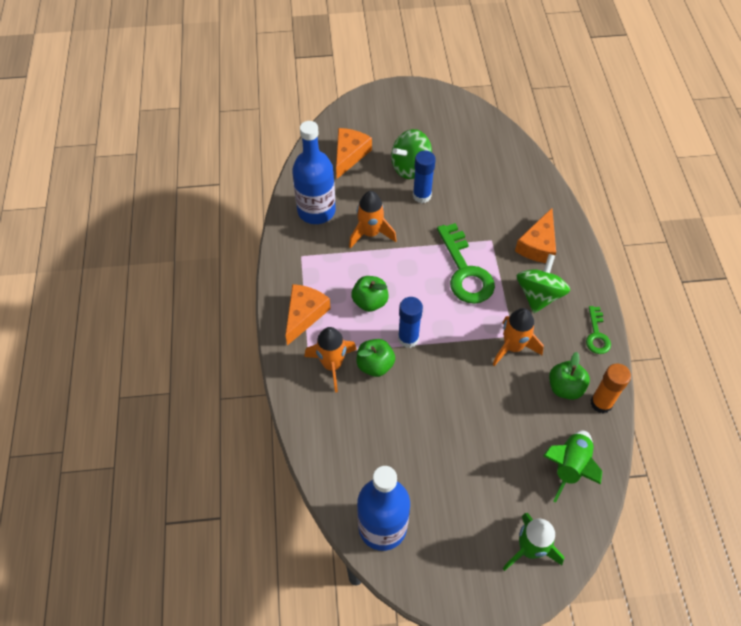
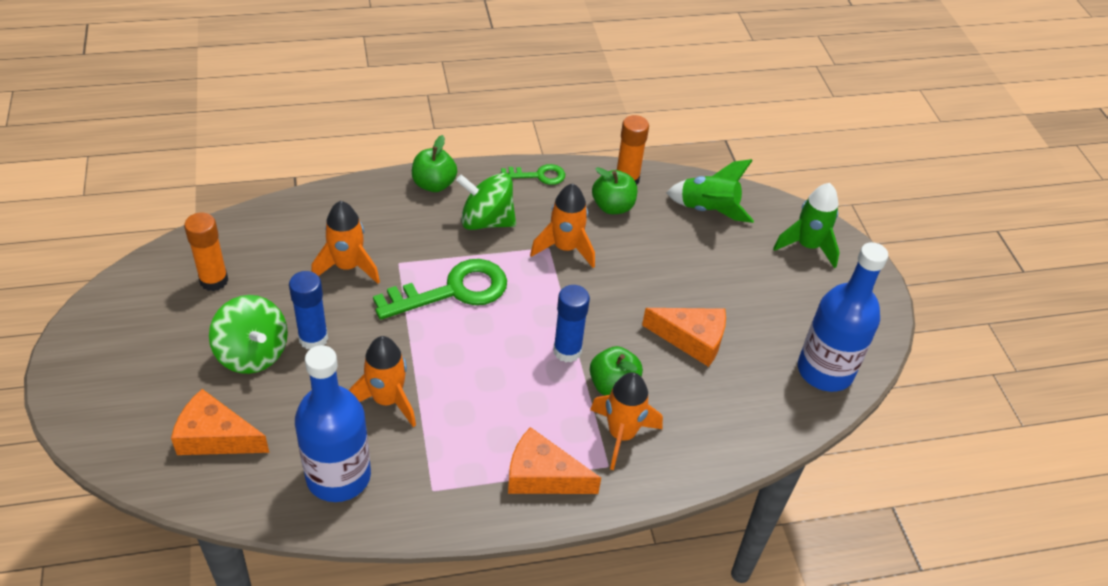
camera: 100 degrees left, 10 degrees down
green apple [351,276,389,312] -> green apple moved to [412,135,457,192]
orange cheese [515,208,556,263] -> orange cheese moved to [642,308,726,367]
none -> orange glue stick [184,212,228,291]
none -> orange rocket [311,201,380,284]

